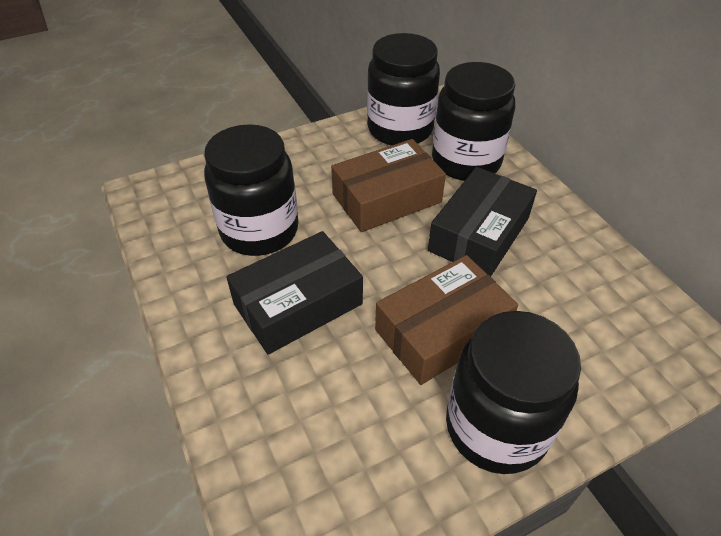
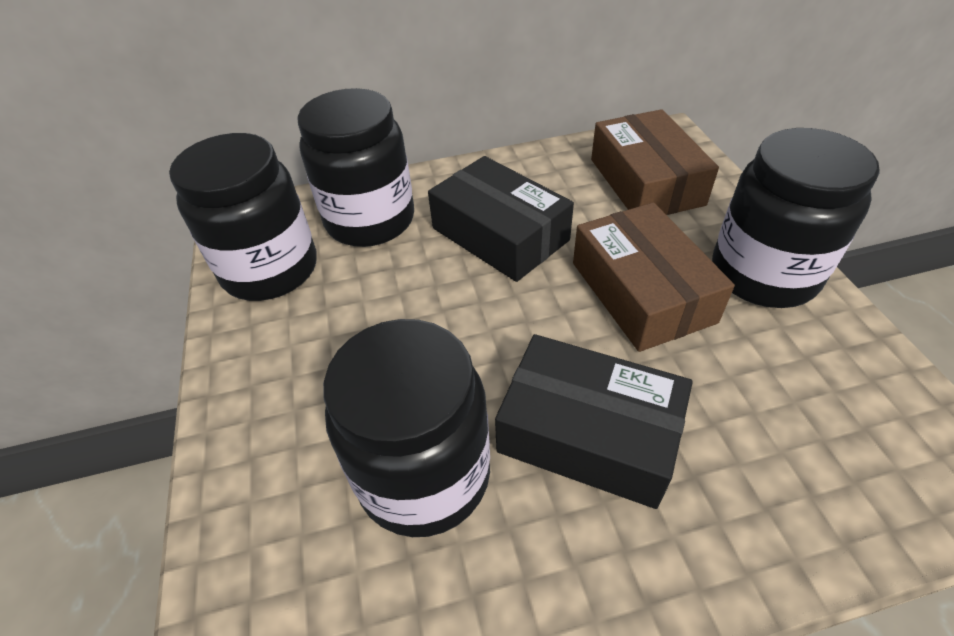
camera: 75 degrees left, 0 degrees up
black box [226,231,363,355] -> black box turned 45 degrees counterclockwise [495,334,693,509]
brown box [331,139,446,232] -> brown box moved to [591,109,719,215]

